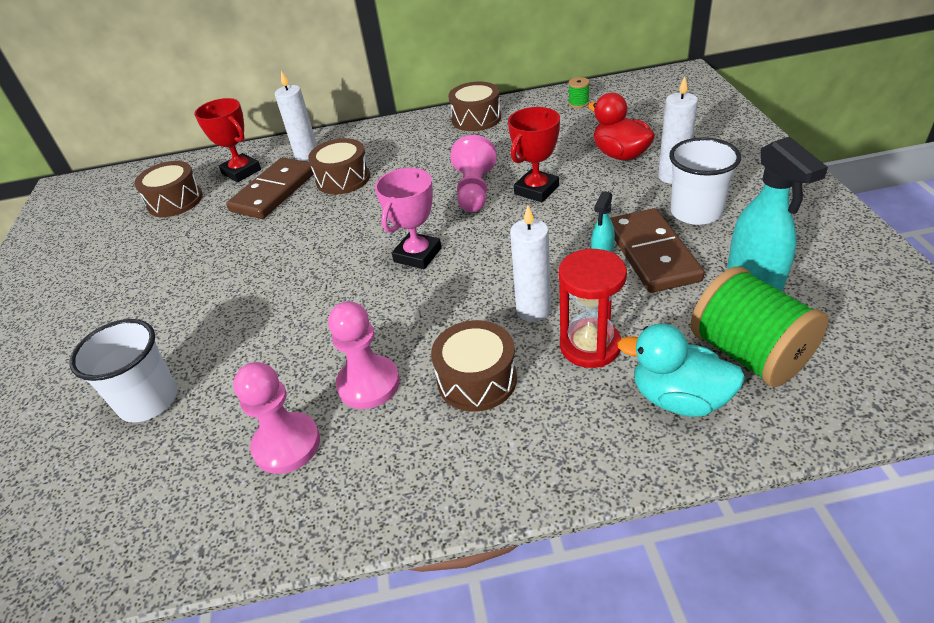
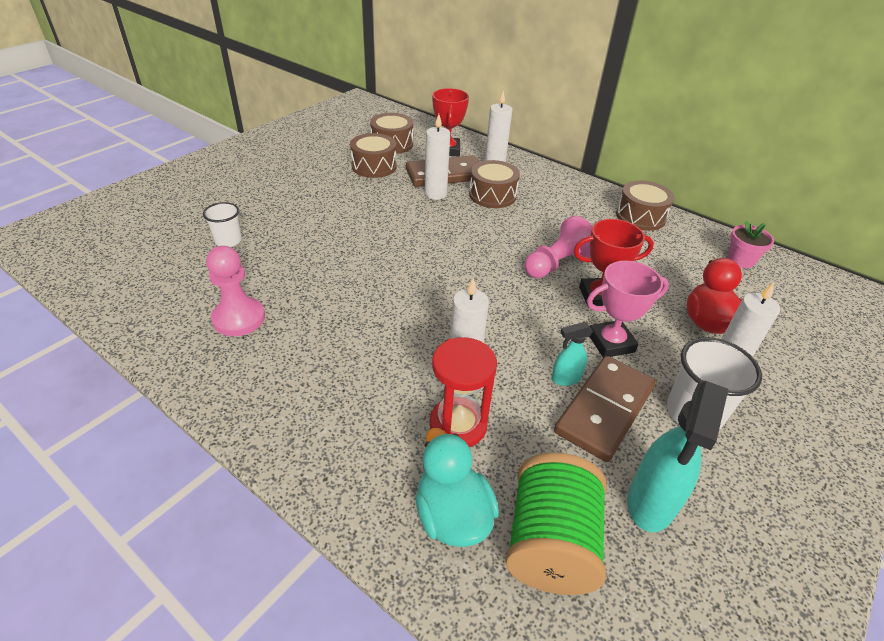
camera: 40 degrees right, 0 degrees up
white cup [69,319,178,422] -> white cup [203,202,242,247], size x0.62
pink pawn [328,301,400,409] -> none
pink trophy [375,168,441,269] -> pink trophy moved to [587,261,669,357]
brown drum [431,320,517,412] -> brown drum moved to [350,133,397,178]
green spool [568,77,590,108] -> pink flower pot [728,221,774,268]
none -> white candle [425,114,450,200]

